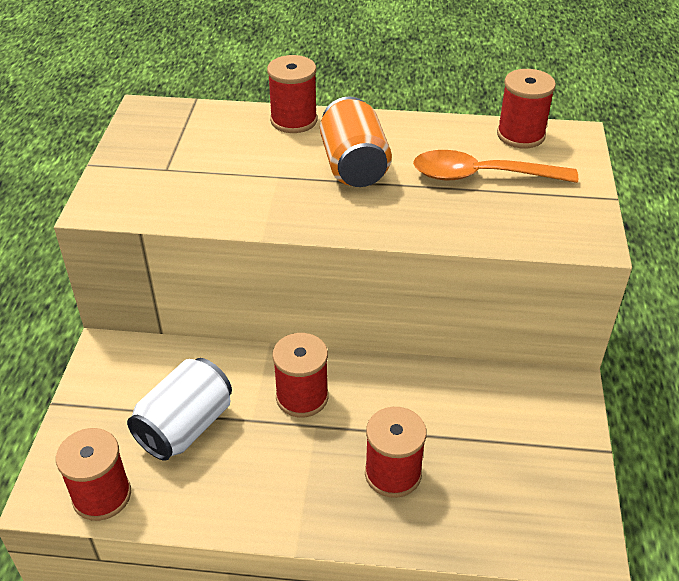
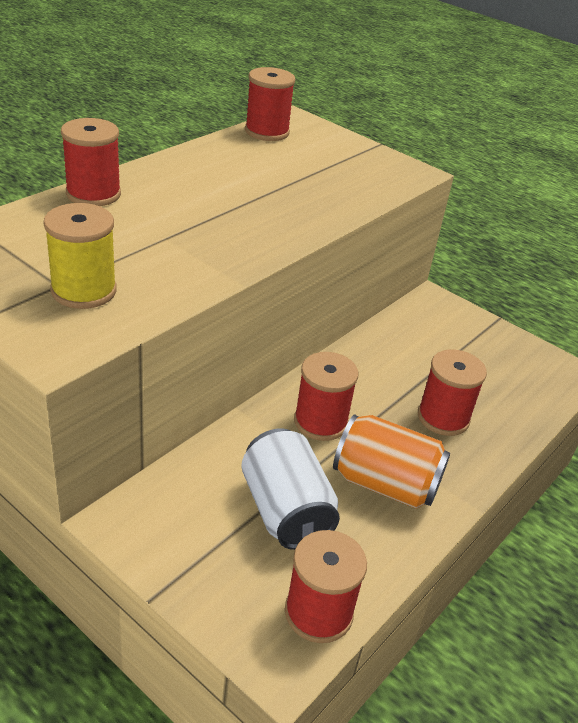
camera: 60 degrees left, 5 degrees down
orange can [320,96,392,187] -> orange can moved to [333,415,450,509]
orange spoon [413,150,578,183] -> none
none -> yellow spool [43,203,117,309]

